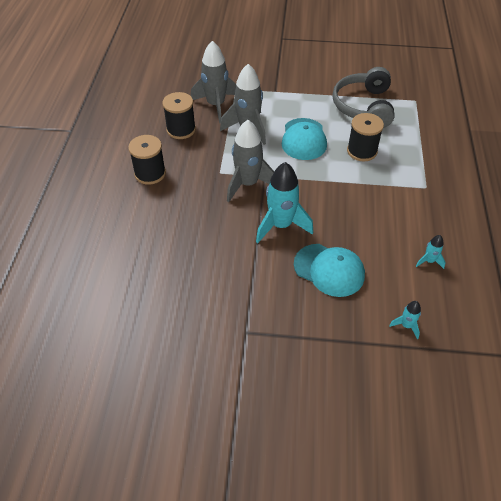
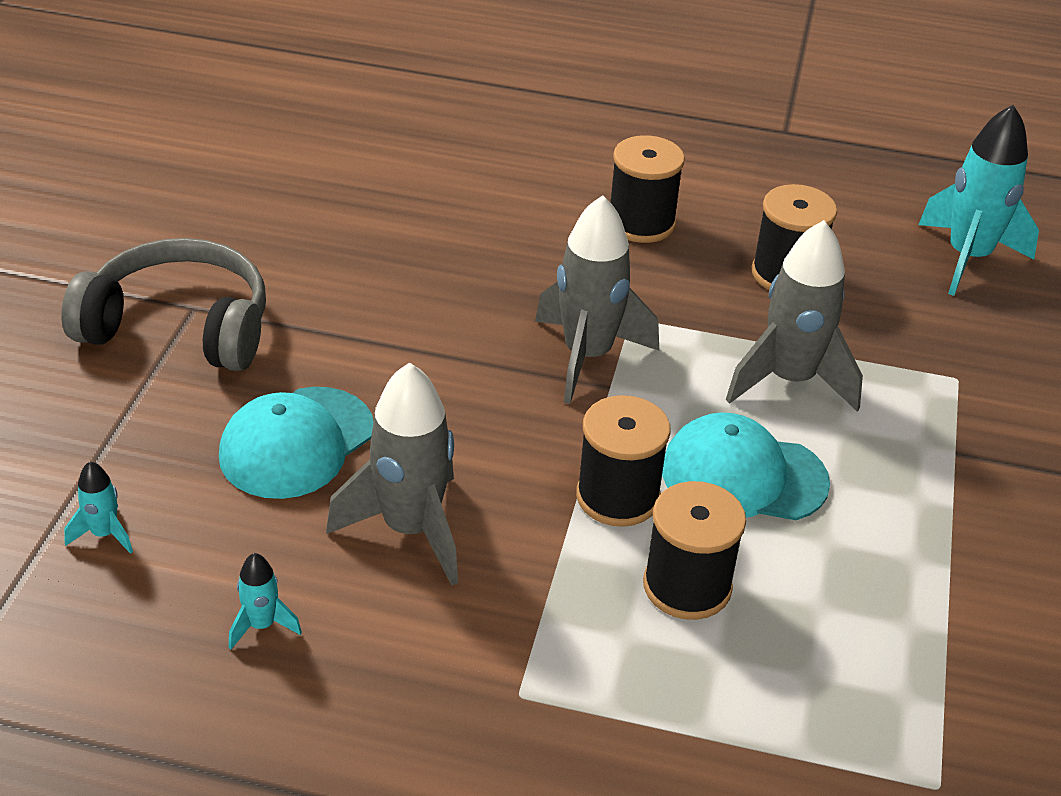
camera: 95 degrees right, 10 degrees down
grey rocket [191,41,236,123] -> grey rocket moved to [326,363,458,586]
turquoise rocket [256,162,313,243] -> turquoise rocket moved to [918,105,1039,296]
grey headphones [332,67,395,128] -> grey headphones moved to [61,238,266,371]
none -> black spool [576,395,671,527]

